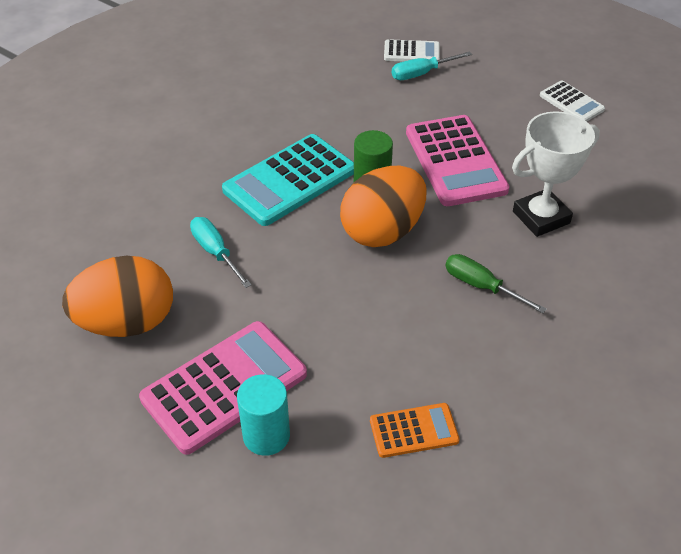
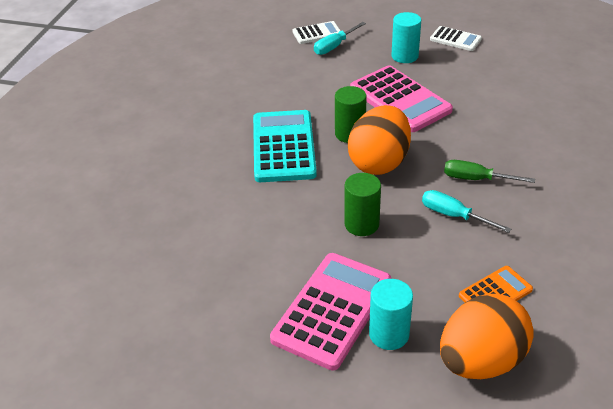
camera: 20 degrees left, 5 degrees down
orange egg [62,256,173,337] -> orange egg moved to [440,294,534,379]
turquoise screwdriver [190,217,252,288] -> turquoise screwdriver moved to [422,190,511,233]
turquoise calculator [222,134,354,226] -> turquoise calculator turned 150 degrees clockwise [253,110,317,182]
white trophy [512,111,600,237] -> none
none -> green cylinder [344,173,381,236]
none -> turquoise cylinder [391,12,421,63]

